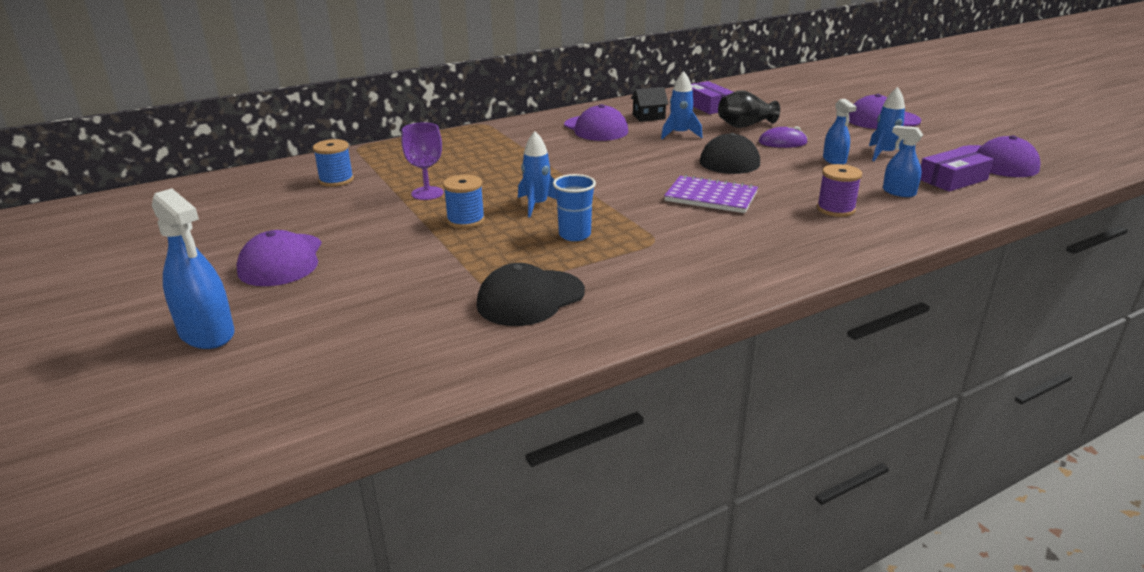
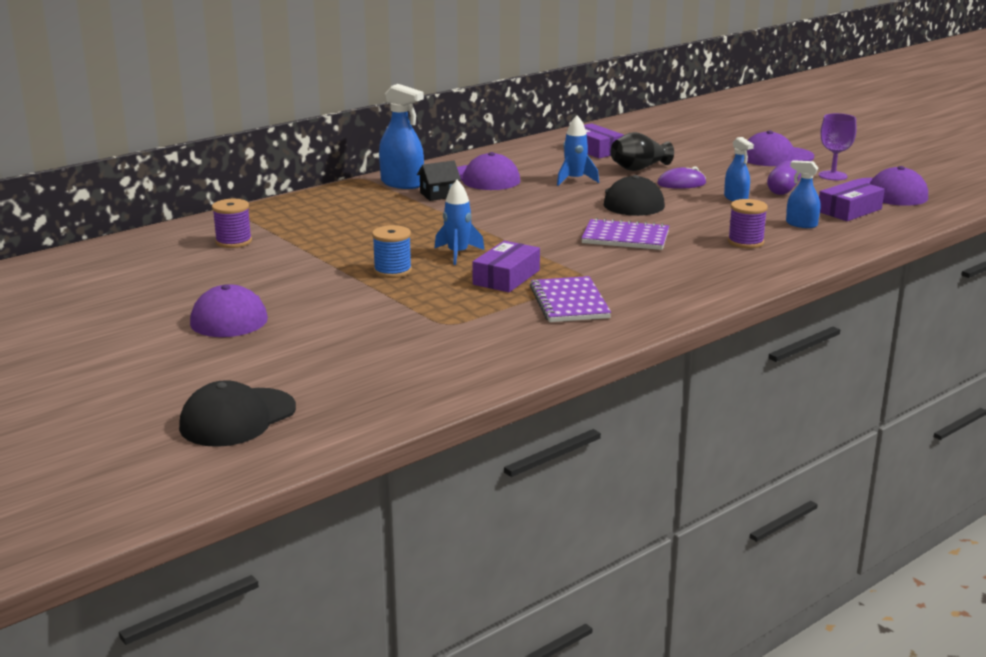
camera: 10 degrees left, 5 degrees down
blue spray bottle [152,188,235,349] -> blue spray bottle moved to [379,84,424,189]
blue spool [313,139,354,187] -> purple spool [212,199,252,248]
purple goblet [402,122,443,200] -> purple goblet moved to [819,113,856,181]
black cap [477,263,585,326] -> black cap moved to [179,380,296,447]
blue cup [553,174,596,241] -> purple box [472,241,540,292]
black house [631,87,669,122] -> black house moved to [417,161,461,201]
blue rocket [869,87,905,161] -> purple capsule [767,161,801,195]
none -> purple notebook [530,276,611,322]

